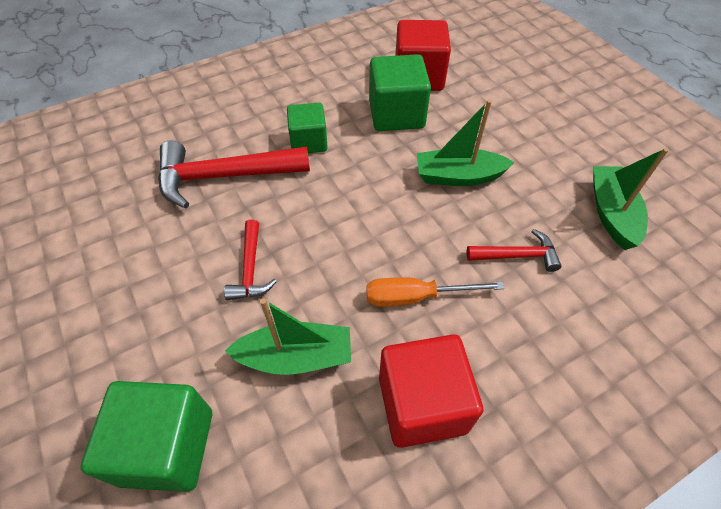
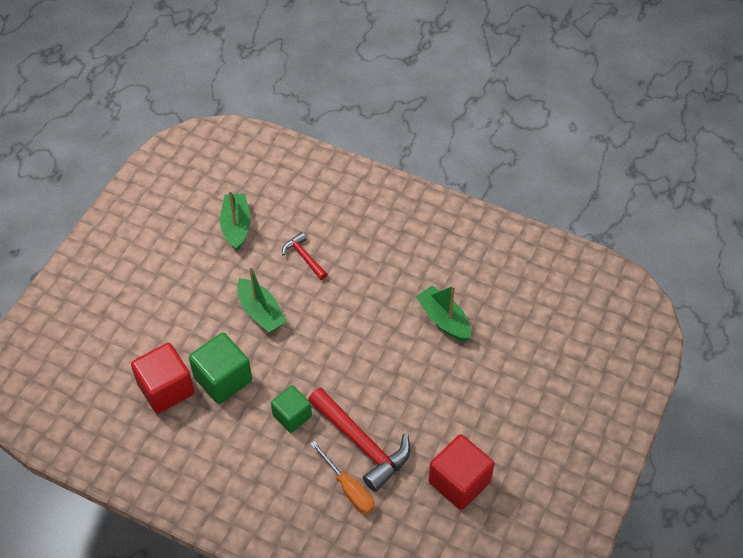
camera: 125 degrees left, 0 degrees up
green cube [81,381,212,492] -> none
red hammer [224,219,277,300] -> none
orange screwdriver [366,277,505,307] -> orange screwdriver moved to [310,441,375,514]
red cube [379,334,483,448] -> red cube moved to [429,434,494,510]
green boat [593,148,669,250] -> green boat turned 120 degrees clockwise [220,190,251,251]

